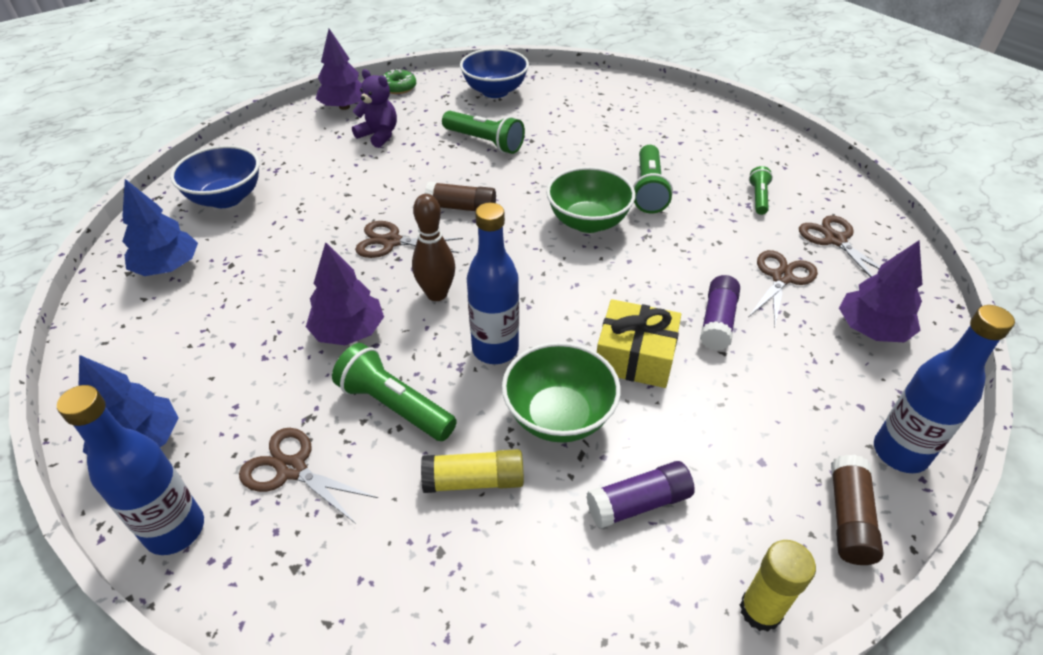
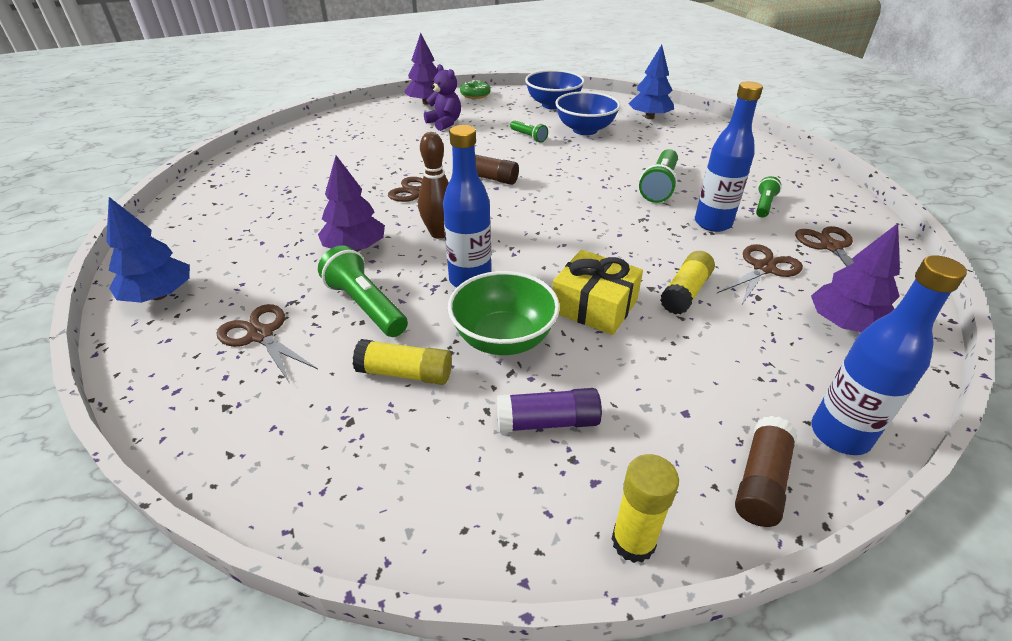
camera: 15 degrees right, 5 degrees down
blue bottle [57,385,204,555] -> blue bottle moved to [695,81,763,232]
blue tree [122,179,198,276] -> blue tree moved to [628,45,674,119]
blue bowl [170,145,260,208] -> blue bowl moved to [555,91,620,135]
green flashlight [442,111,525,154] -> green flashlight [510,120,548,142], size x0.58
green bowl [546,167,636,233] -> none
purple glue stick [700,275,740,351] -> yellow glue stick [660,251,715,315]

